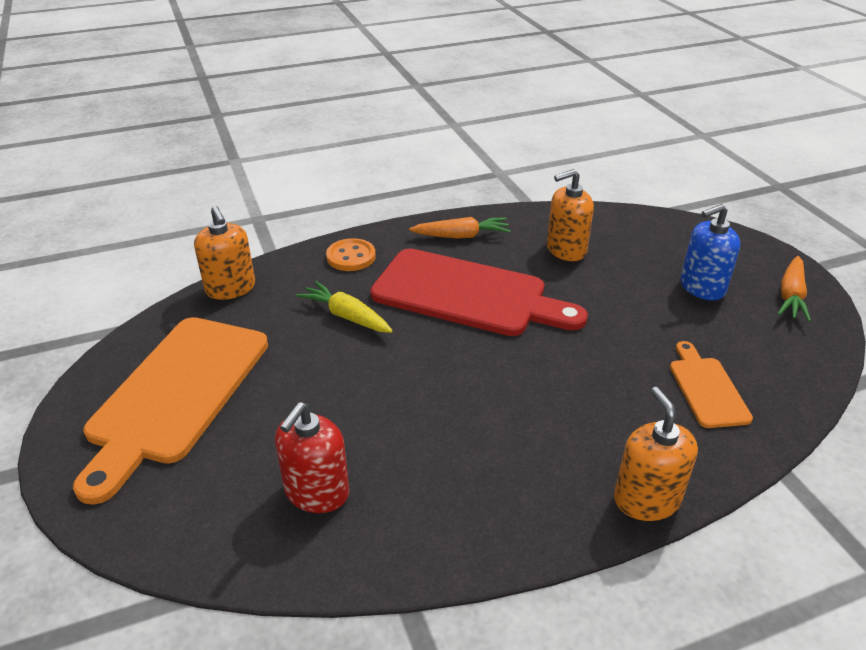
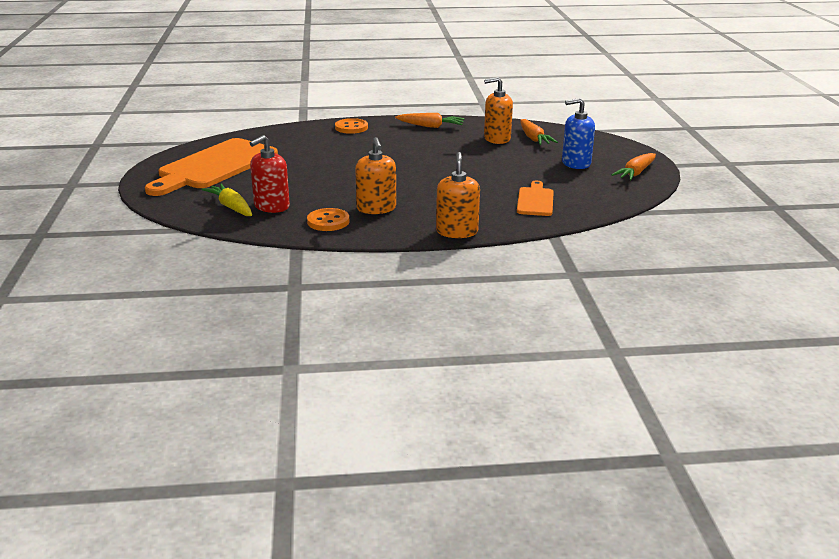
camera: 15 degrees right, 10 degrees down
orange soap dispenser [194,206,255,300] -> orange soap dispenser moved to [355,137,396,214]
yellow carrot [296,281,393,333] -> yellow carrot moved to [201,184,252,216]
red cutting board [370,249,588,336] -> none
none -> orange button [307,208,349,231]
none -> orange carrot [520,119,558,145]

